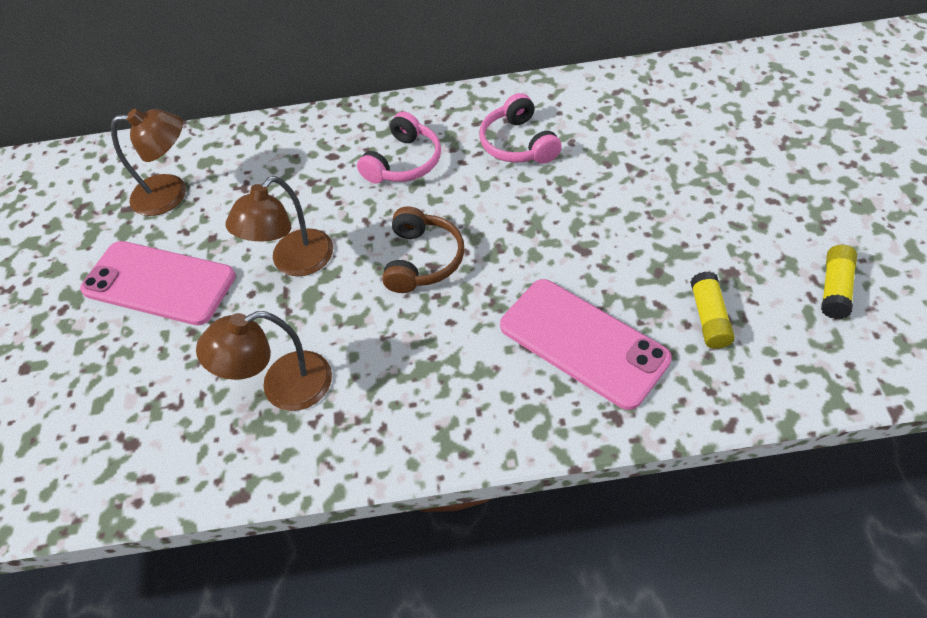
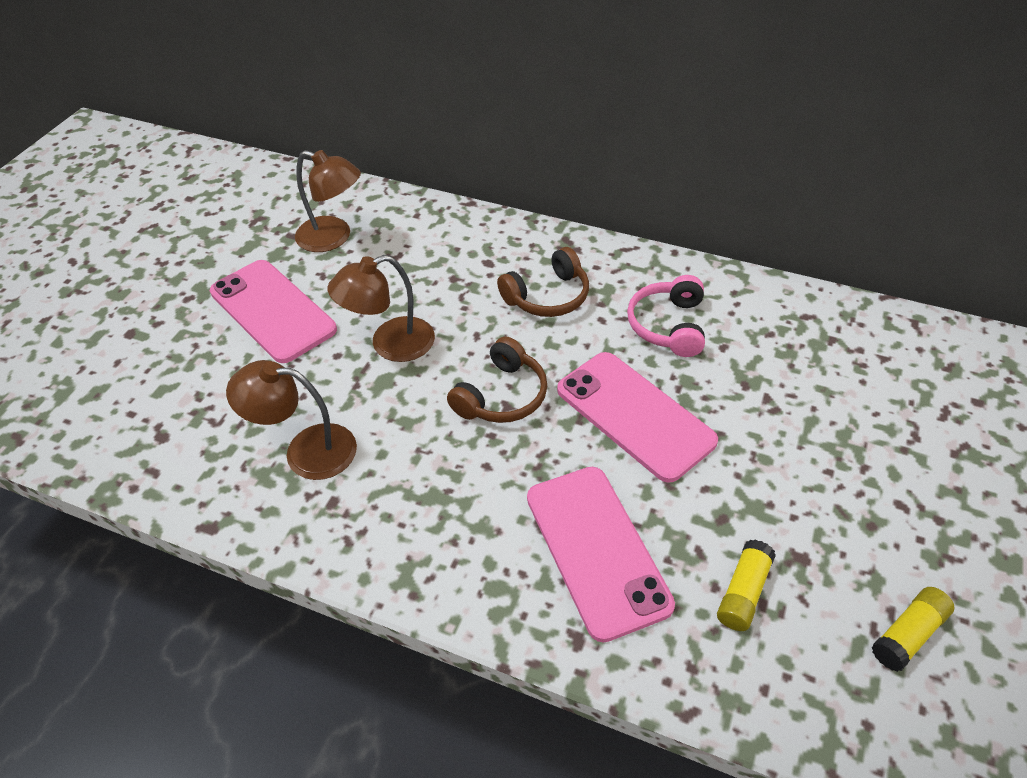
camera: 25 degrees right, 5 degrees down
pink headphones [357,112,441,184] -> brown headphones [497,247,589,317]
none -> pink phone [557,352,718,483]

